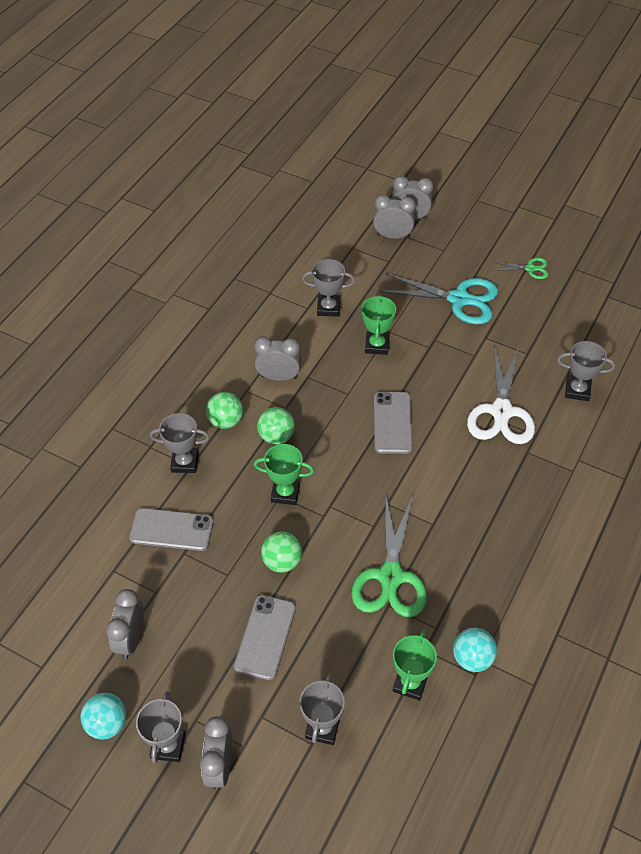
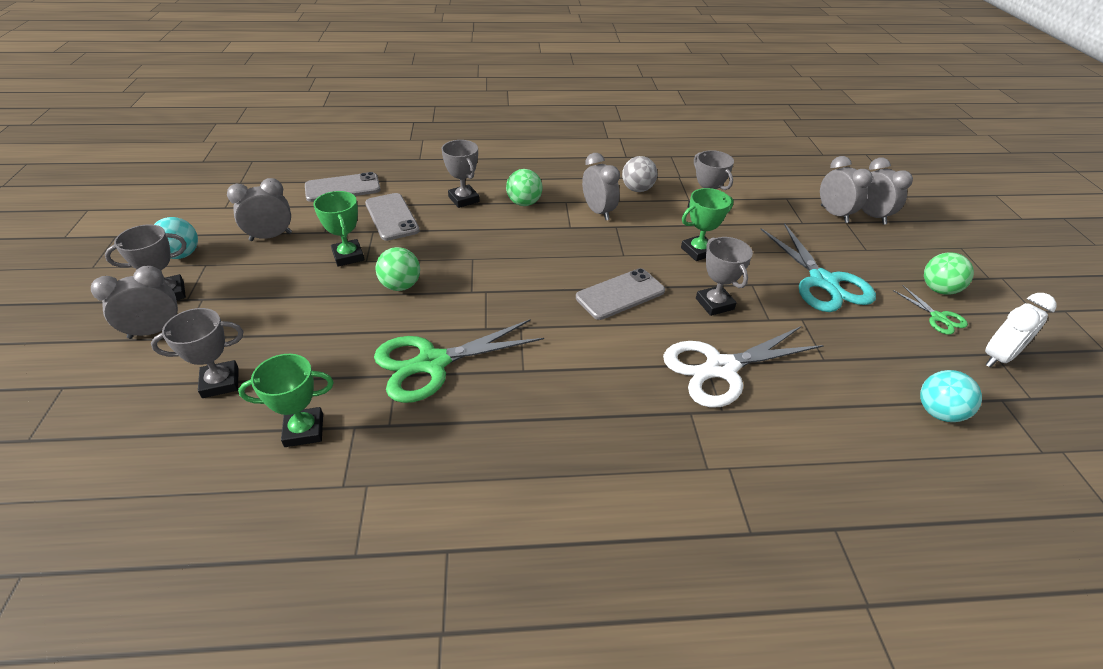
camera: 55 degrees right, 10 degrees down
grey phone [234,595,296,680] -> grey phone moved to [305,172,381,202]
green trophy [254,444,314,505] -> green trophy moved to [313,191,365,267]
green ball [257,407,295,445] -> green ball moved to [924,252,974,295]
turquoise ball [453,628,497,672] -> turquoise ball moved to [920,370,982,422]
grey trophy [557,341,615,401] -> grey trophy moved to [696,237,753,316]
none -> grey ball [622,156,657,192]
none -> white clock [985,293,1056,367]

